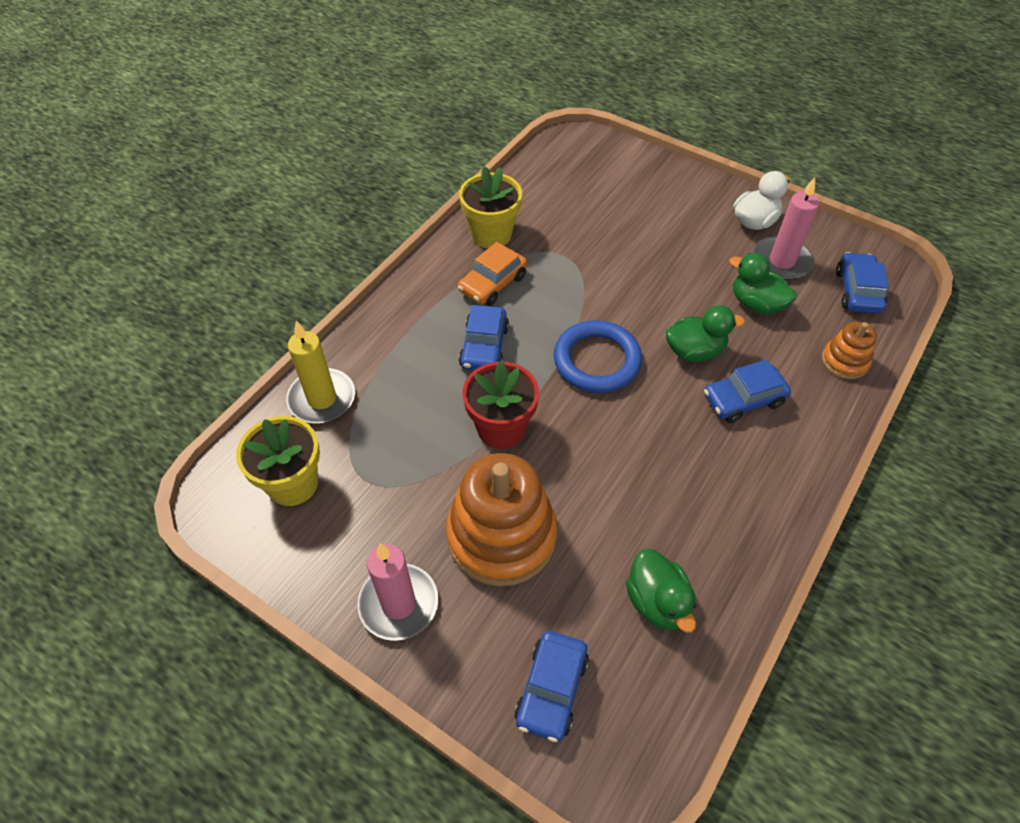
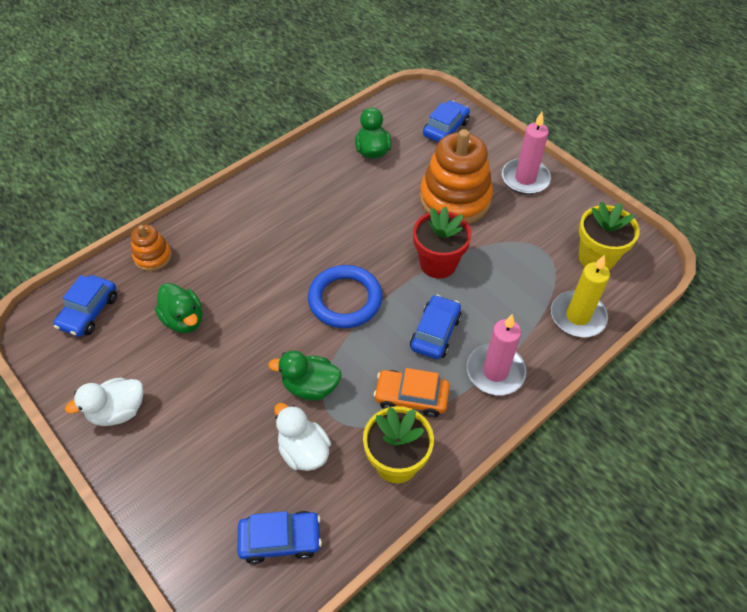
camera: 165 degrees left, 0 degrees up
orange car [458,242,527,306] -> orange car turned 135 degrees counterclockwise [374,368,450,418]
green duck [666,305,745,362] -> green duck moved to [268,350,342,401]
blue car [704,359,791,423] -> blue car moved to [238,511,322,564]
pink candle [753,177,819,280] -> pink candle moved to [467,314,526,395]
none -> white duck [274,403,331,471]

